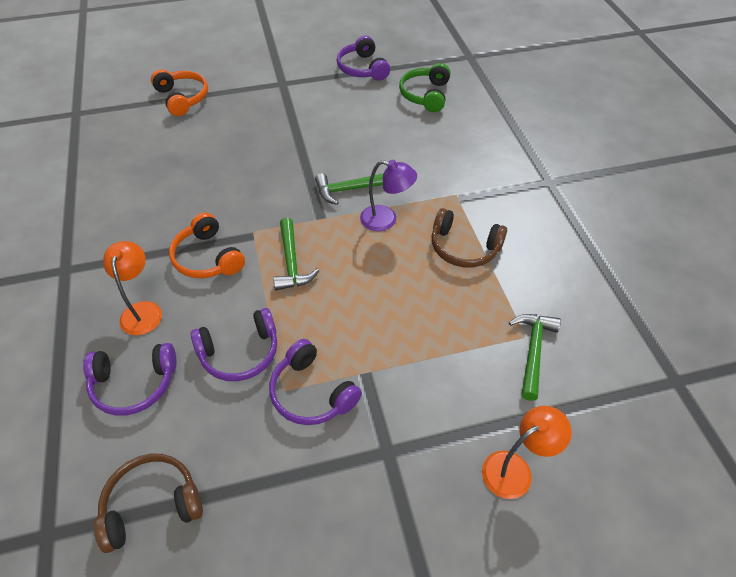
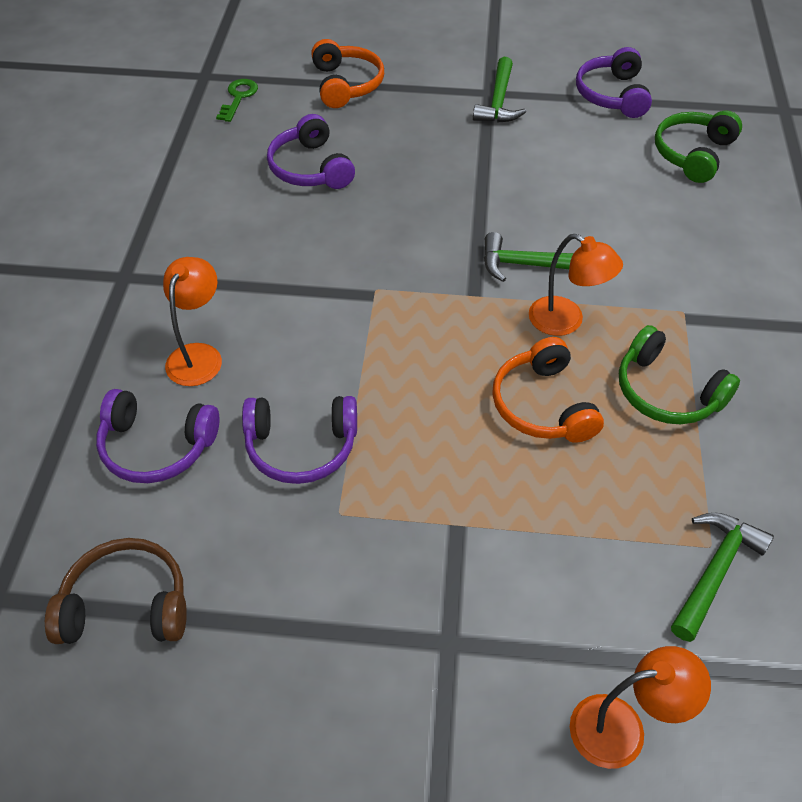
camera: 20 degrees right, 0 degrees up
orange headphones [169,213,245,278] -> orange headphones moved to [492,337,604,443]
purple headphones [269,339,362,425] -> purple headphones moved to [267,114,355,189]
green hammer [273,218,319,291] -> green hammer moved to [473,57,526,123]
purple lamp [360,160,417,231] -> orange lamp [529,234,623,336]
brown headphones [431,208,507,268] -> green headphones [619,325,740,424]
none -> green key [216,79,258,122]

